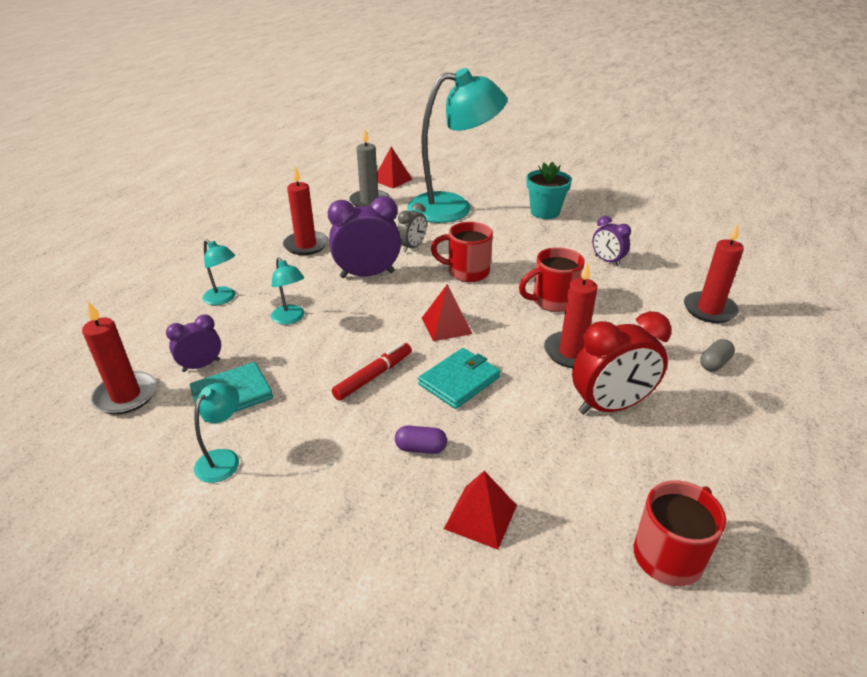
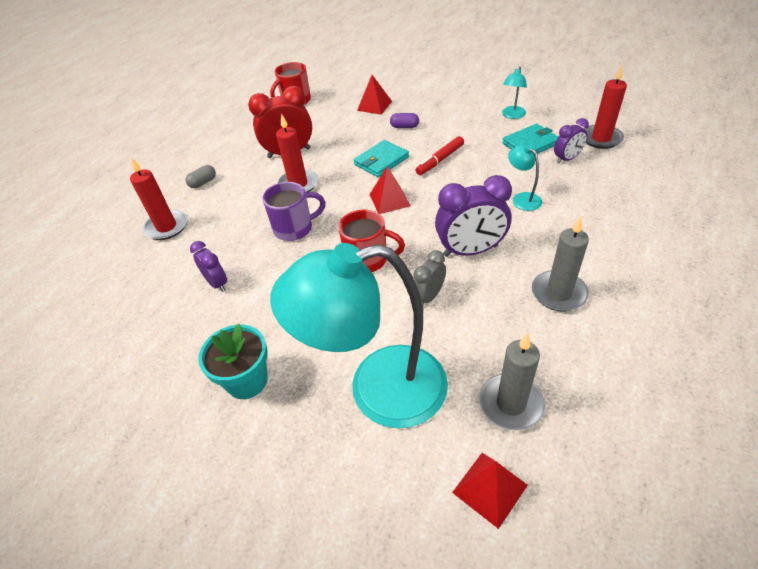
camera: 175 degrees left, 10 degrees up
turquoise lamp [203,240,235,305] -> none
red candle [283,166,328,255] -> grey candle [532,216,589,311]
red mug [519,247,585,312] -> purple mug [263,182,326,241]

